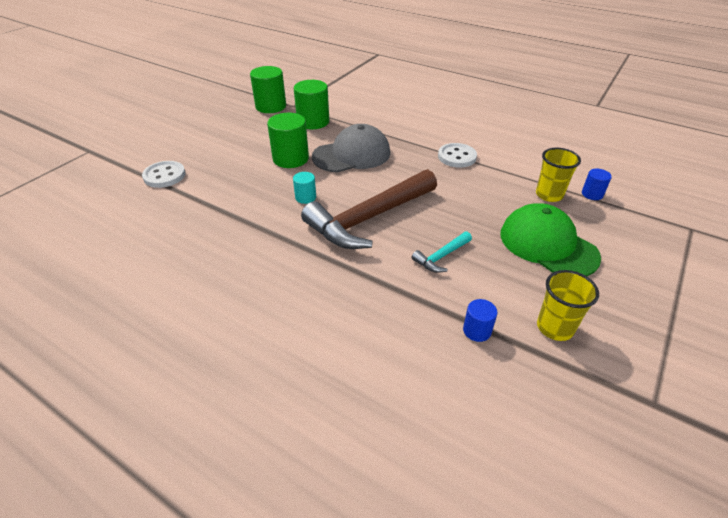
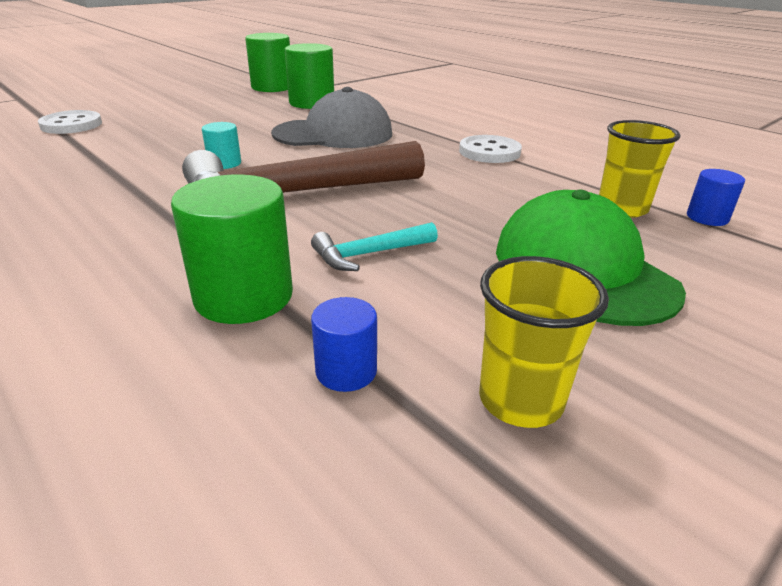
camera: 15 degrees right, 10 degrees down
green cylinder [267,113,309,168] -> green cylinder moved to [171,175,293,324]

